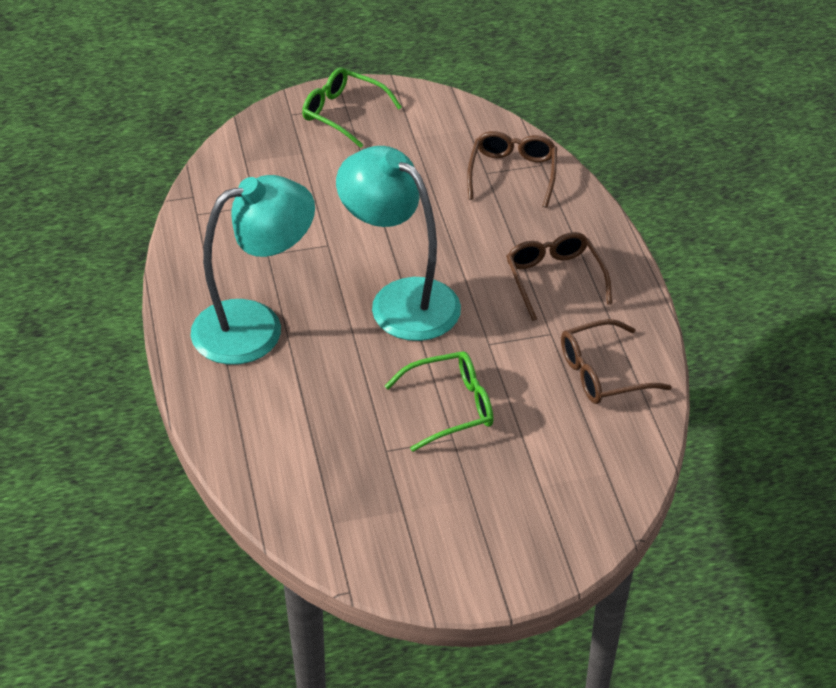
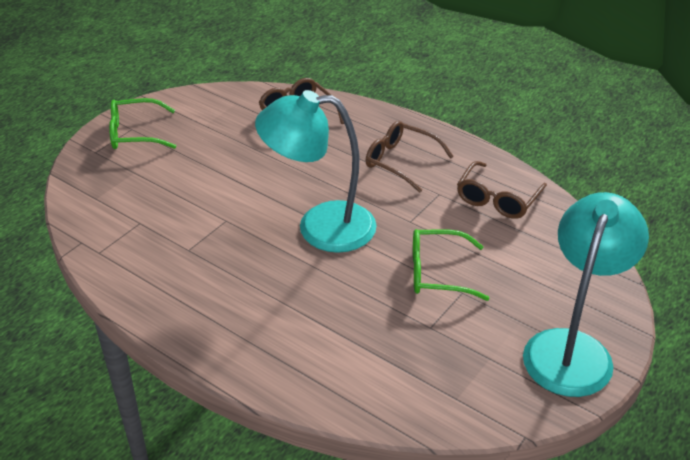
camera: 40 degrees left, 5 degrees down
turquoise lamp [191,175,315,365] -> turquoise lamp moved to [523,192,649,397]
green glasses [385,351,493,452] -> green glasses turned 120 degrees counterclockwise [413,229,490,301]

